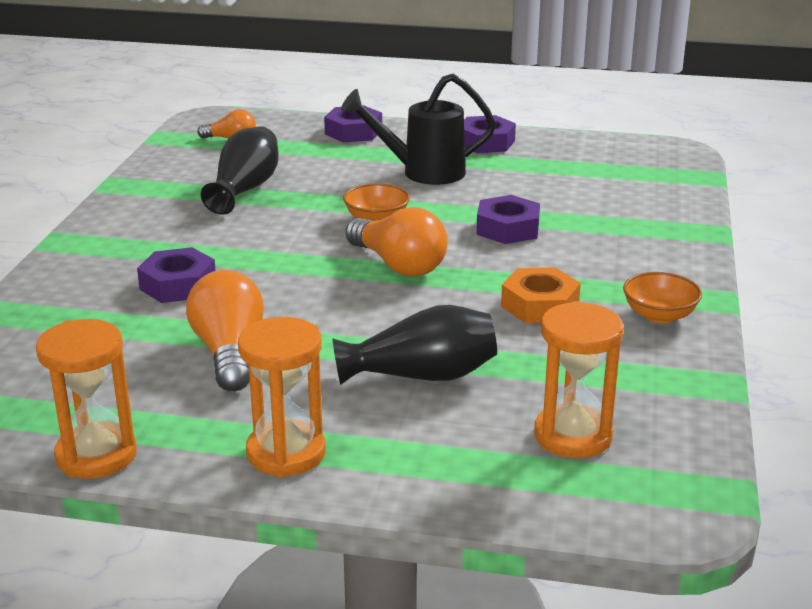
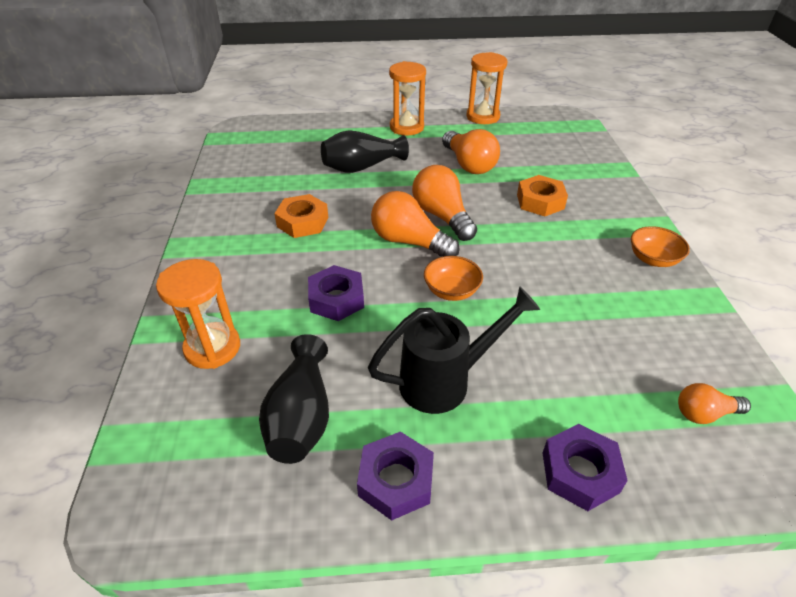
camera: 165 degrees right, 15 degrees up
purple nut [137,247,216,303] -> orange nut [517,175,568,216]
black vase [201,126,279,215] -> black vase moved to [259,334,329,464]
orange hourglass [534,301,624,458] -> orange hourglass moved to [156,259,240,369]
orange bowl [623,272,702,323] -> orange bowl moved to [631,226,690,267]
none -> orange light bulb [412,165,477,241]

